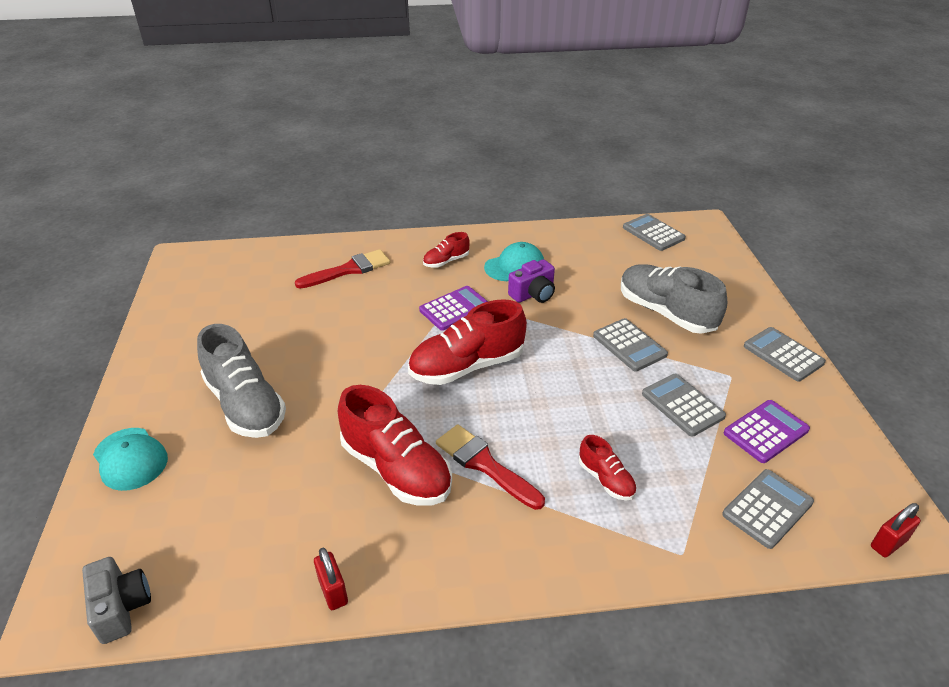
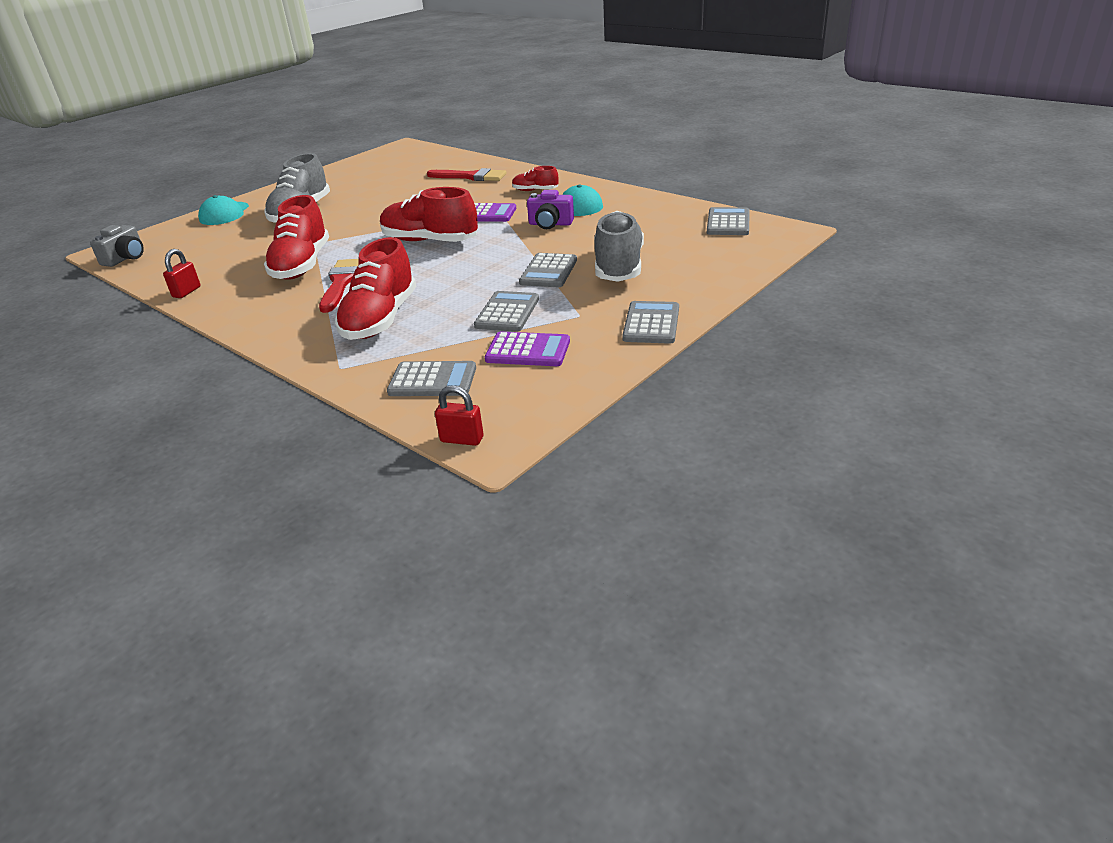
camera: 50 degrees right, 5 degrees down
red shoe [579,435,637,500] -> red shoe [335,237,416,340], size x2.00

